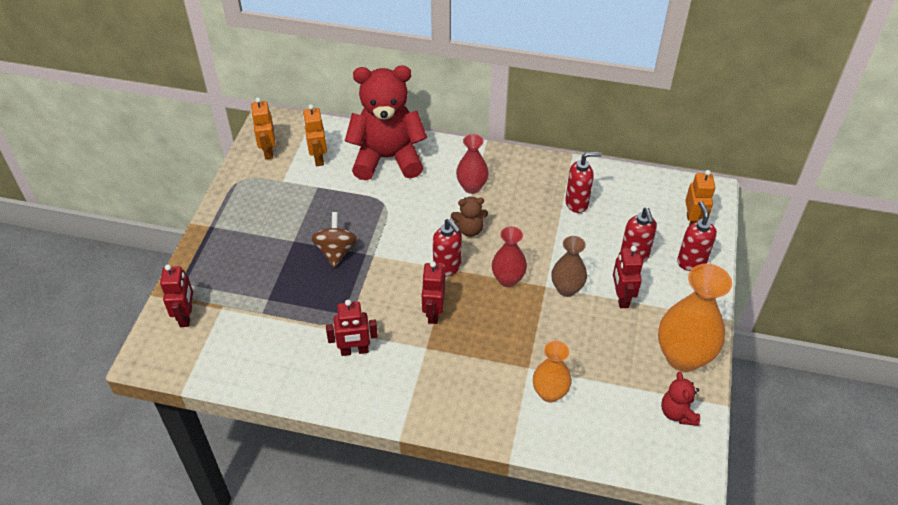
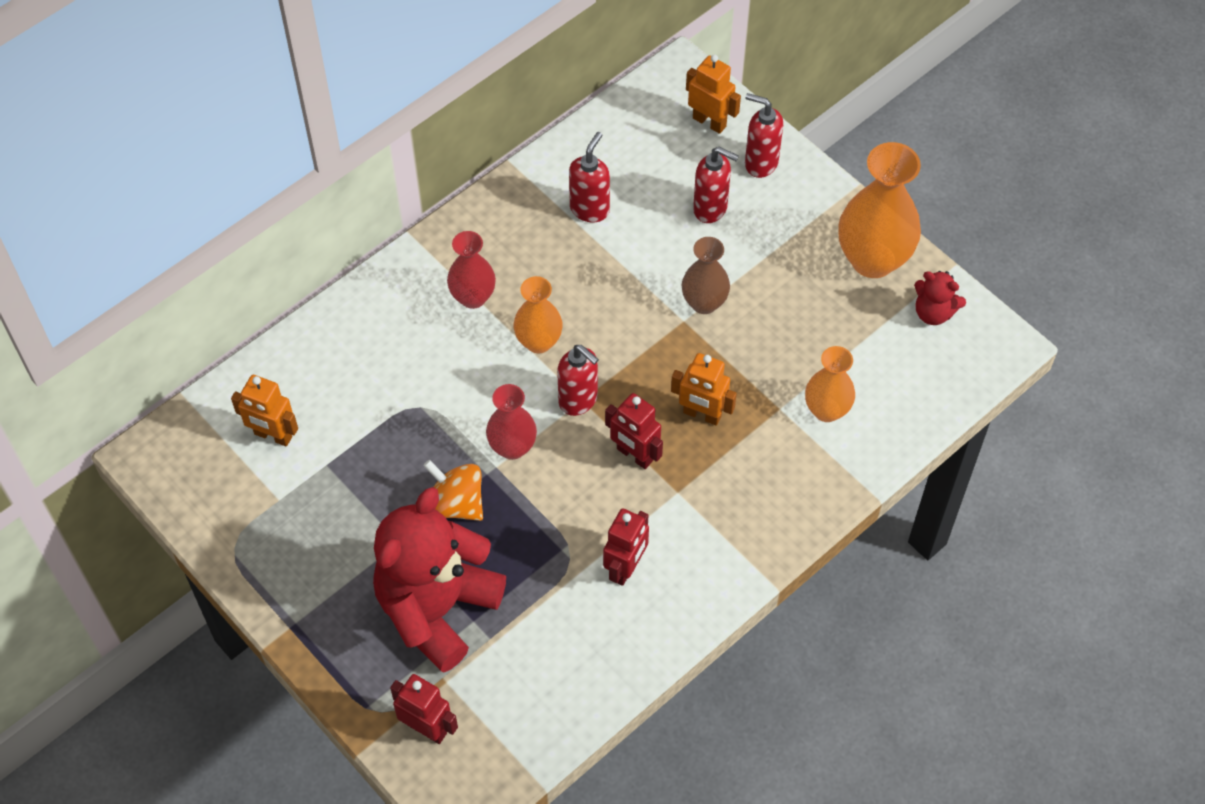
camera: 55 degrees left, 10 degrees up
orange robot [251,97,276,159] -> orange robot moved to [671,353,737,426]
brown spinning top [311,212,358,267] -> orange spinning top [423,460,483,521]
red teddy bear [345,65,427,180] -> red teddy bear moved to [373,487,506,672]
red soap dispenser [433,219,462,277] -> red soap dispenser turned 45 degrees clockwise [557,345,599,416]
brown teddy bear [451,197,488,237] -> orange vase [514,276,563,353]
red vase [492,226,527,287] -> red vase moved to [486,384,537,460]
red robot [613,246,643,308] -> none

